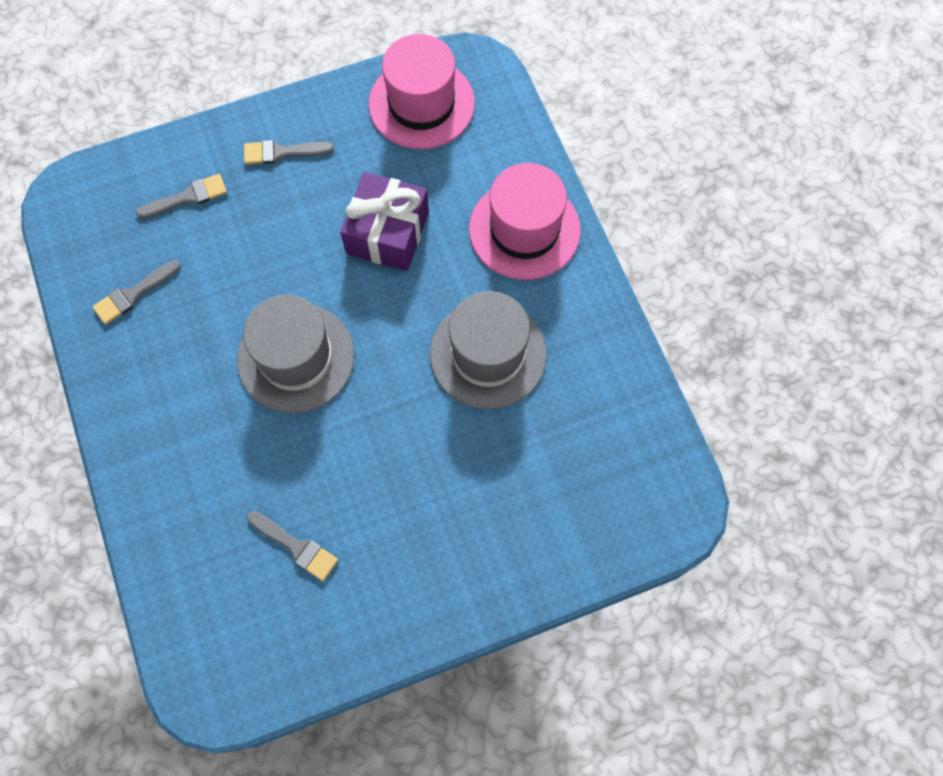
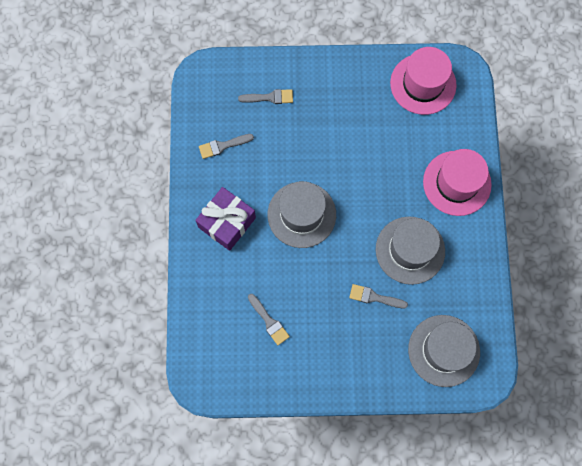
camera: 20 degrees right, 5 degrees up
grey brush [244,140,334,165] -> grey brush moved to [349,284,408,309]
purple gift [340,172,429,271] -> purple gift moved to [195,187,256,251]
none -> grey hat [408,315,480,387]

